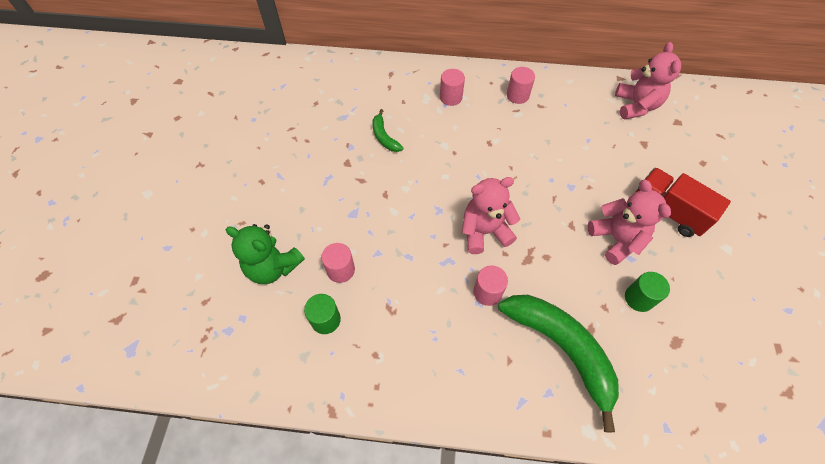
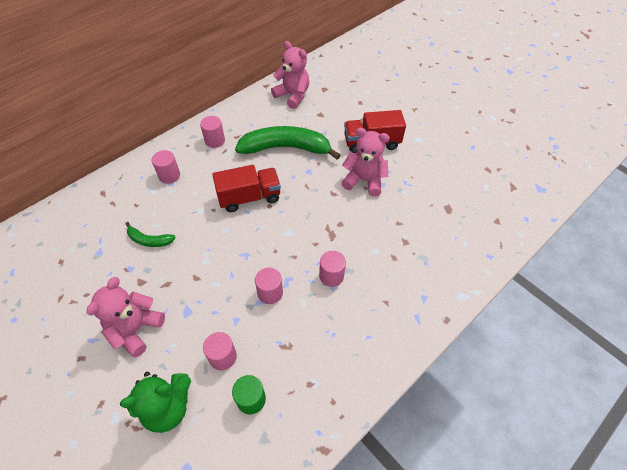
camera: 50 degrees left, 5 degrees down
pink teddy bear [462,177,520,254] -> pink teddy bear moved to [87,277,165,357]
green banana [498,295,619,433] -> green banana moved to [235,126,341,160]
green cylinder [625,272,670,312] -> none
none -> red truck [212,165,281,212]
none -> pink cylinder [255,268,283,304]

